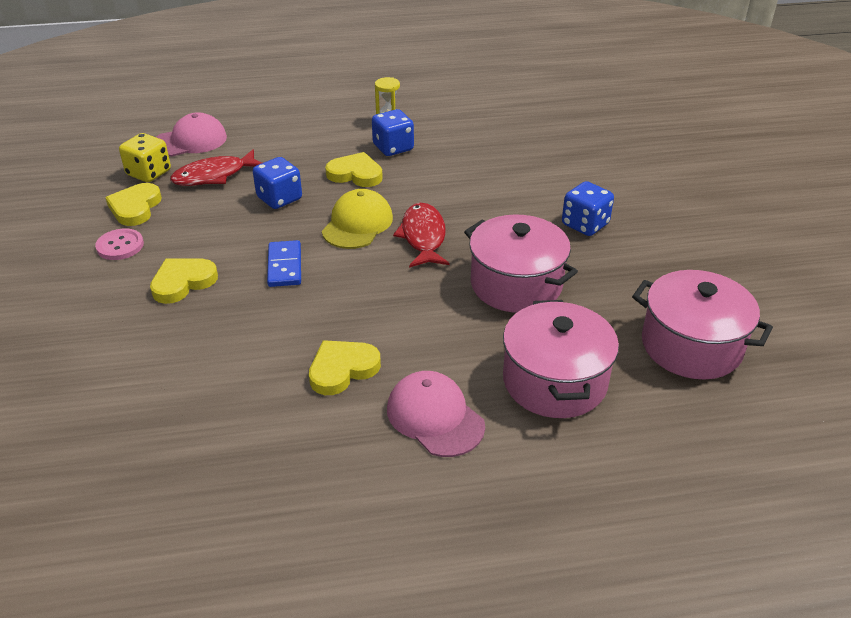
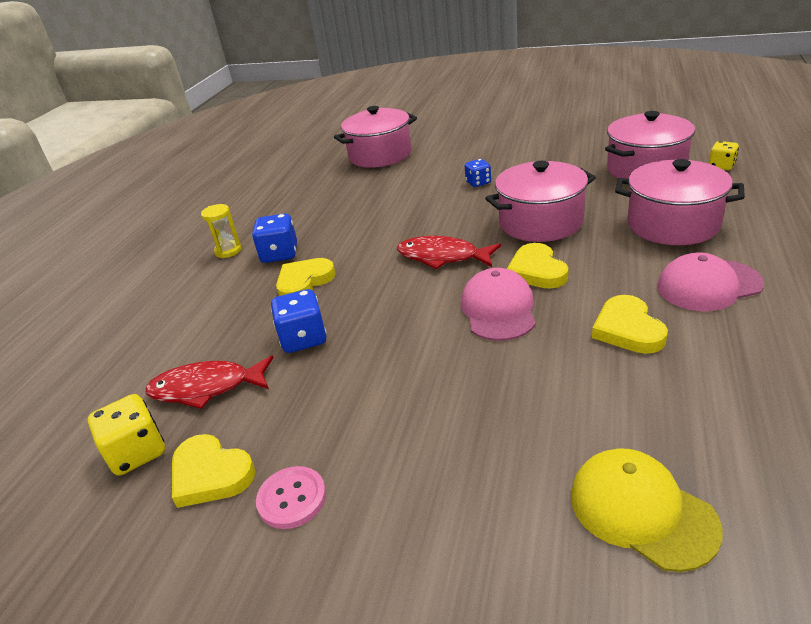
camera: 60 degrees left, 5 degrees down
yellow heart [150,258,218,304] -> yellow heart moved to [507,243,569,289]
pink cap [156,112,227,157] -> pink cap moved to [461,268,536,341]
red fish [170,149,262,186] -> red fish turned 90 degrees clockwise [145,356,273,409]
blue domino [267,240,301,287] -> none
yellow cap [322,189,393,249] -> yellow cap moved to [571,448,723,572]
blue dice [562,181,614,236] -> blue dice [465,159,491,187], size x0.64
none -> pink pot [334,106,417,168]
none -> yellow dice [709,141,739,170]

